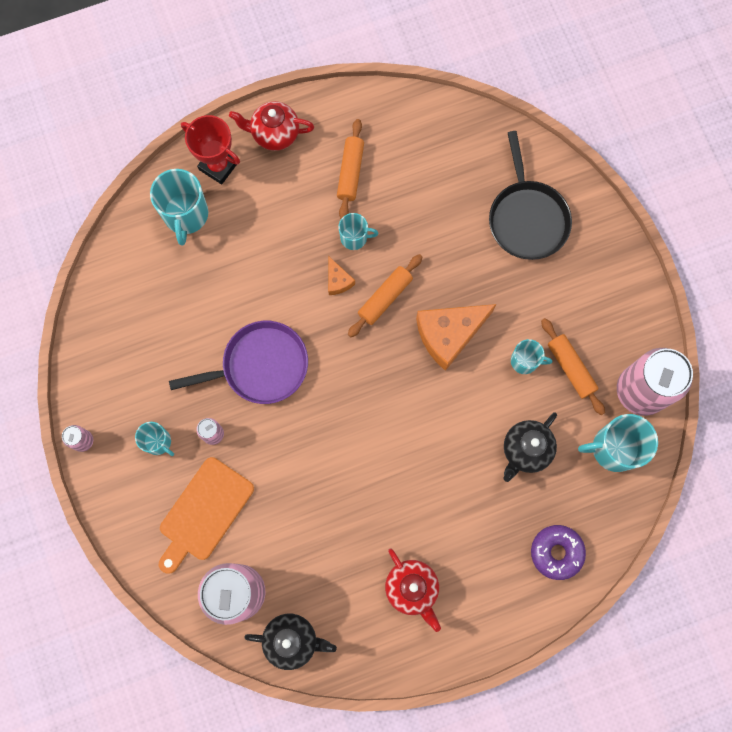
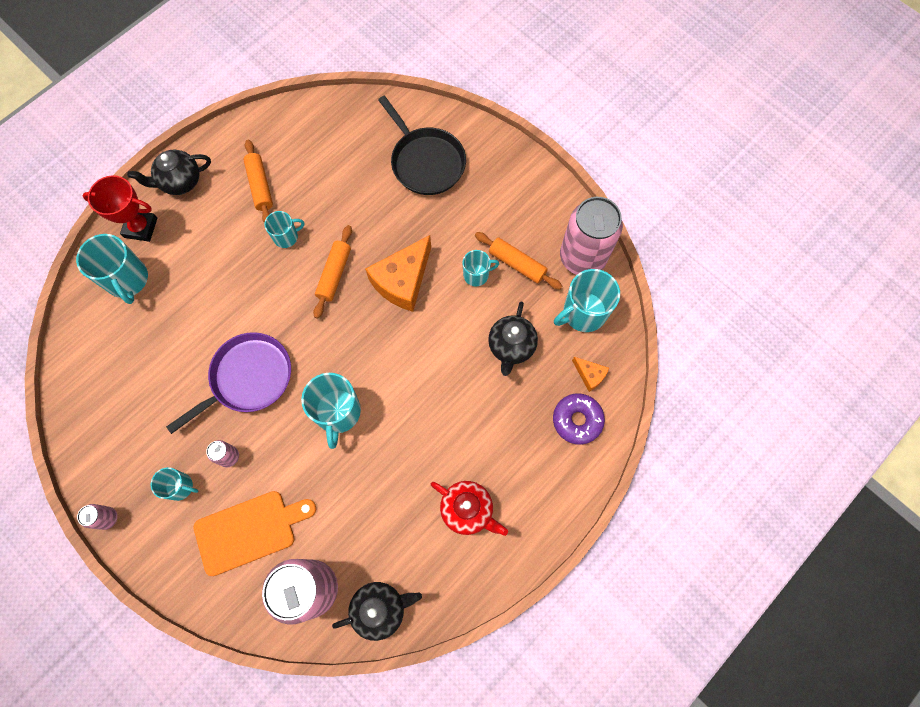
camera: 25 degrees left, 5 degrees down
orange cutting board [159,457,254,574] -> orange cutting board turned 120 degrees counterclockwise [193,491,316,576]
red teapot [229,101,314,151] -> black teapot [127,150,211,195]
orange cheese [328,257,355,295] -> orange cheese moved to [572,357,609,392]
none -> turquoise mug [301,373,361,449]

